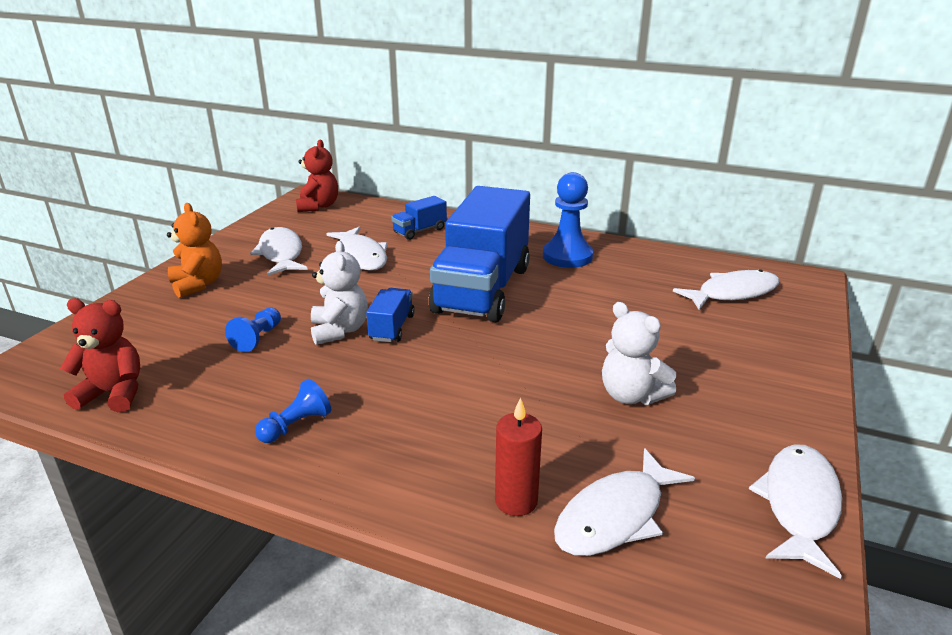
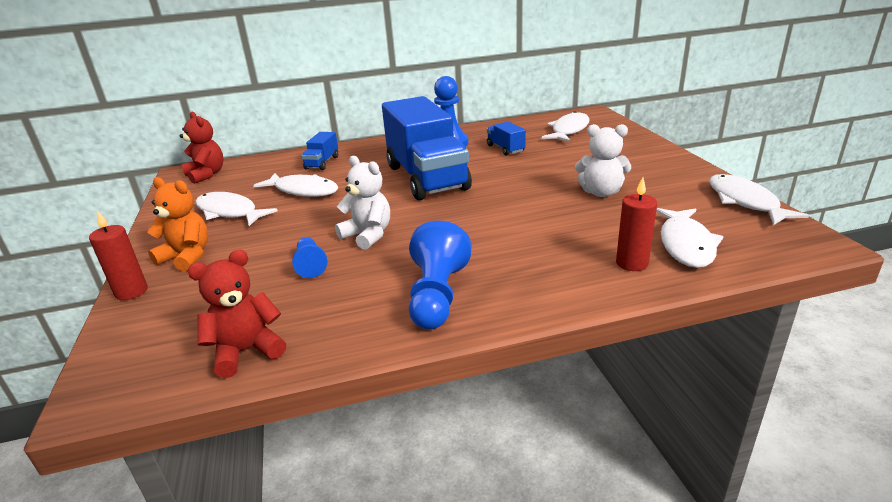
camera: 35 degrees left, 0 degrees up
blue pawn [255,379,331,443] -> blue pawn [409,221,472,330], size x1.75
blue truck [366,288,415,342] -> blue truck moved to [487,122,526,156]
none -> red candle [89,210,148,300]

